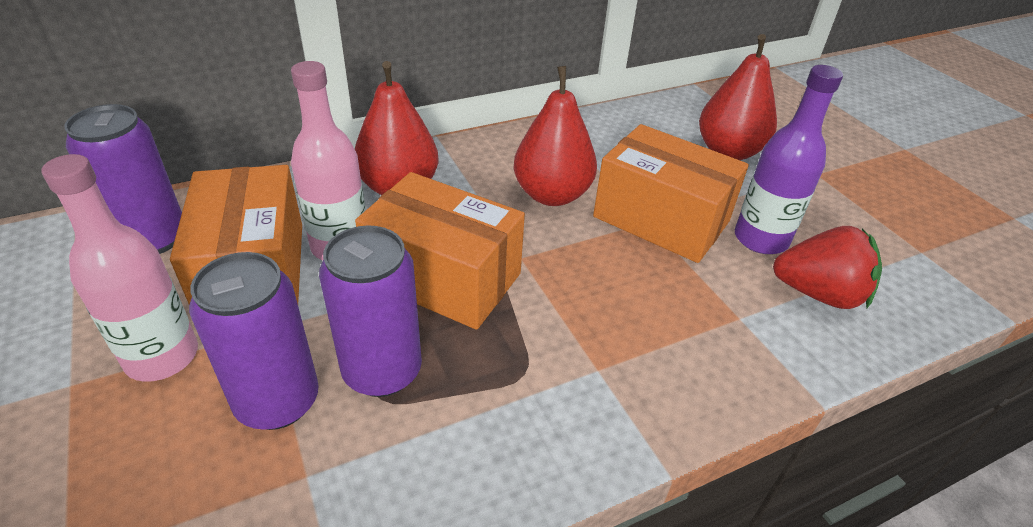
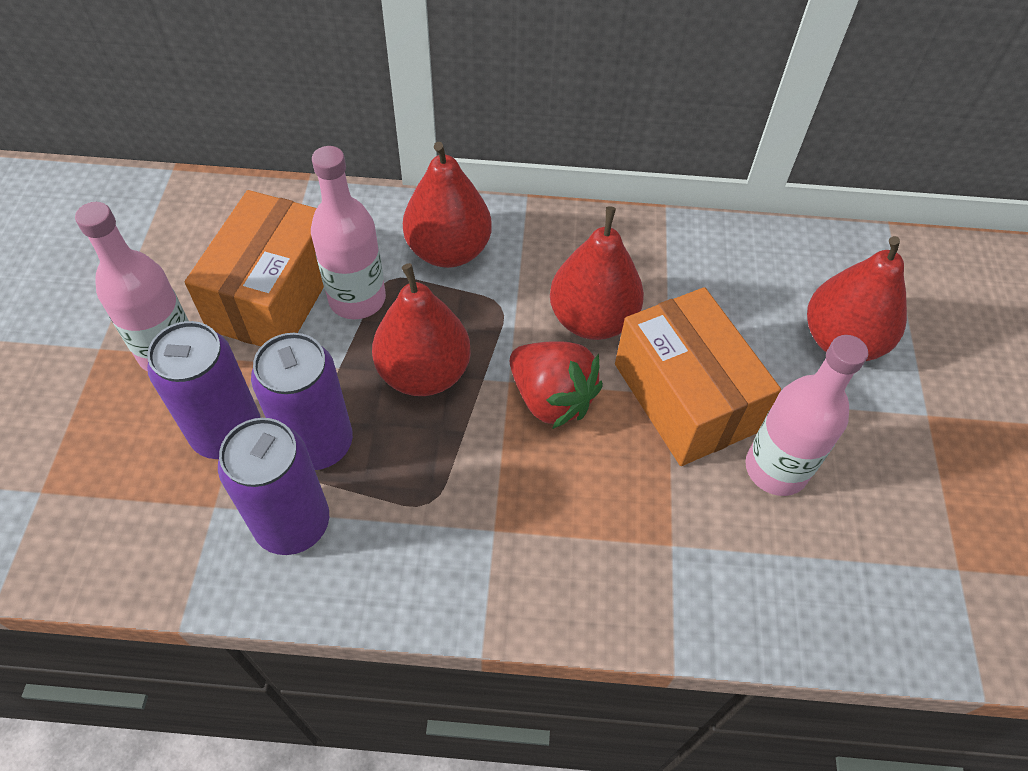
camera: 30 degrees right, 15 degrees up
purple can [64,104,182,254] -> purple can moved to [218,418,329,555]
orange box [355,172,525,330] -> red pear [372,263,471,396]
purple bottle [735,65,843,254] -> pink bottle [746,335,868,496]
red strawberry [773,226,882,309] -> red strawberry moved to [510,341,603,429]

